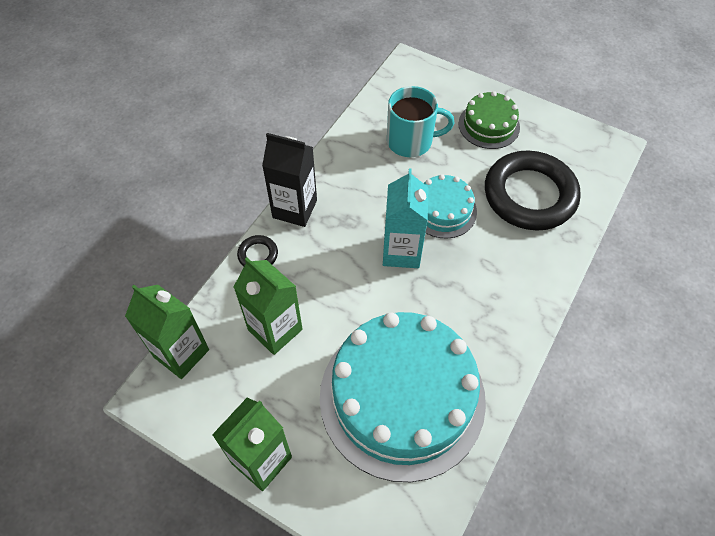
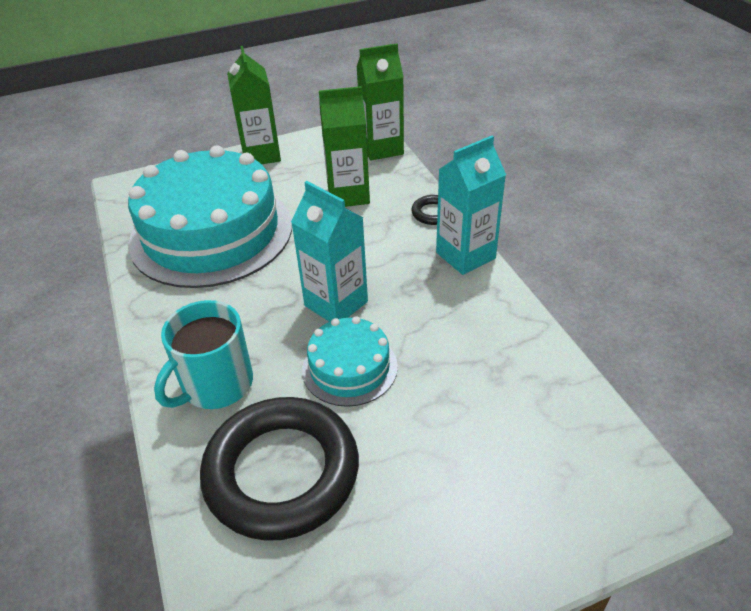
camera: 130 degrees right, 15 degrees down
black carton [262,133,317,227] -> turquoise carton [436,136,506,275]
turquoise mug [387,86,455,157] -> turquoise mug moved to [154,300,253,409]
green cake [458,91,520,149] -> none

